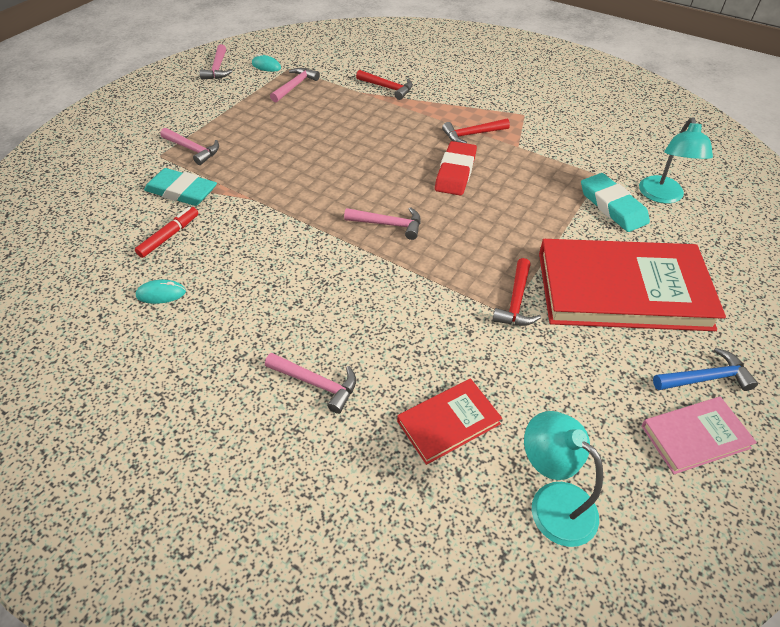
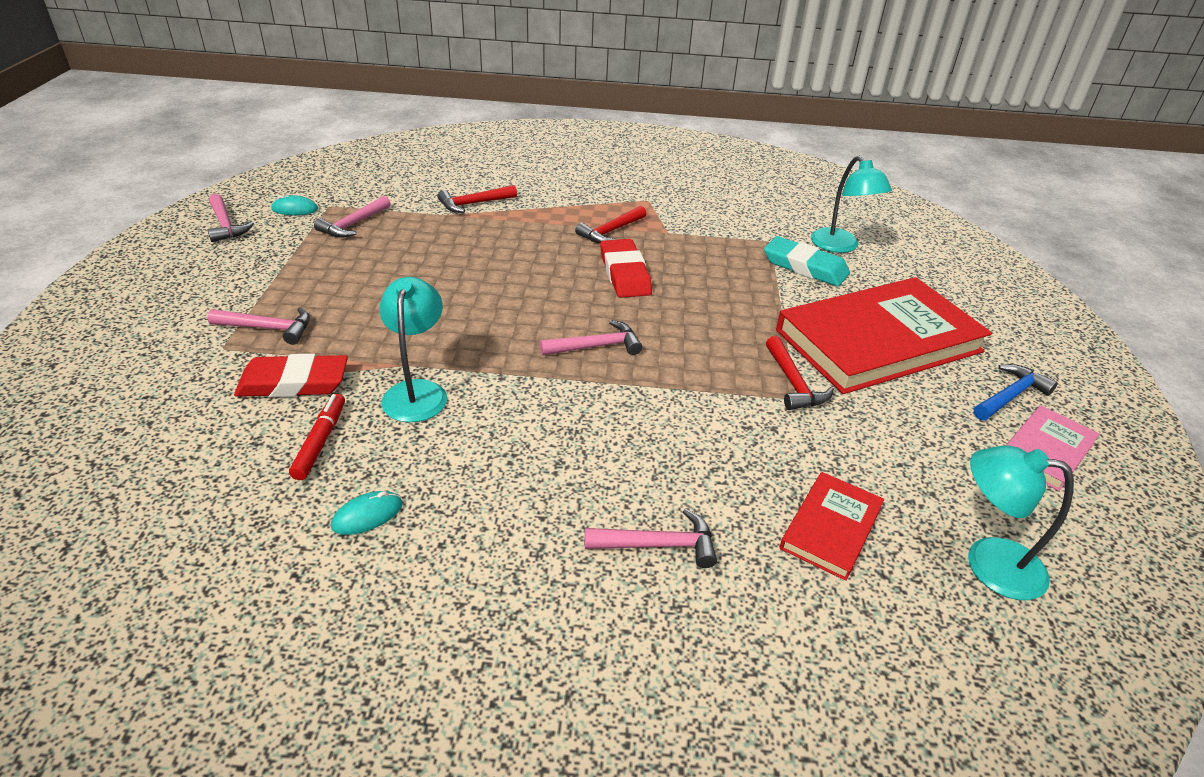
camera: 30 degrees left, 10 degrees down
turquoise eraser [144,168,217,206] -> red eraser [234,354,348,397]
pink hammer [270,68,320,102] -> pink hammer turned 150 degrees counterclockwise [314,196,391,238]
red hammer [356,70,413,100] -> red hammer turned 150 degrees clockwise [438,185,517,213]
none -> turquoise lamp [379,277,447,422]

